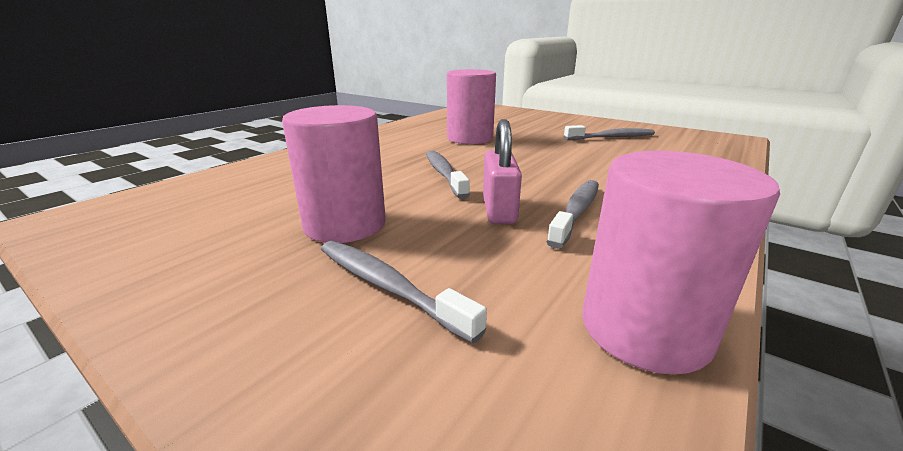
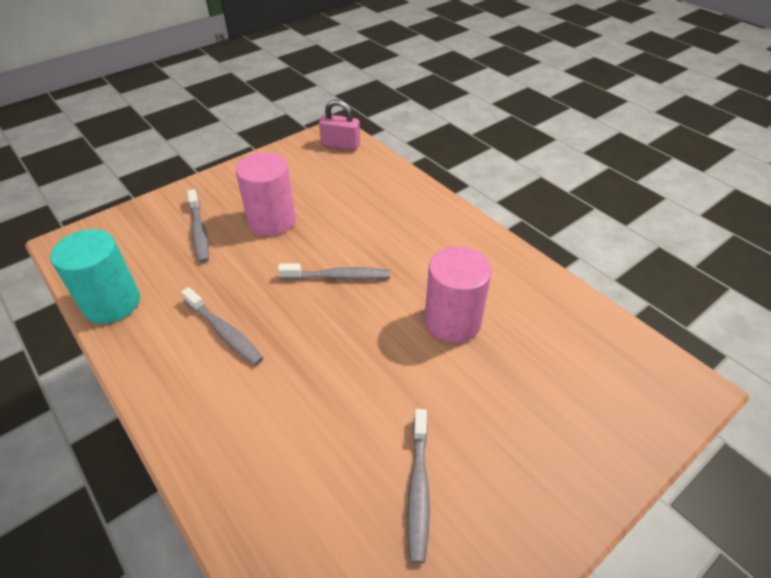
camera: 105 degrees right, 20 degrees up
grey toothbrush [321,241,487,343] -> grey toothbrush turned 105 degrees clockwise [187,189,209,263]
pink padlock [483,119,522,224] -> pink padlock moved to [319,99,360,151]
pink cylinder [582,151,780,374] -> turquoise cylinder [50,229,140,324]

